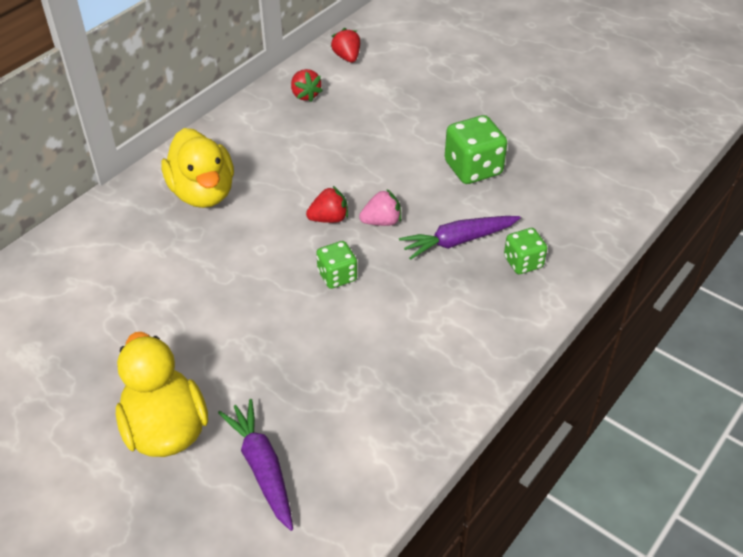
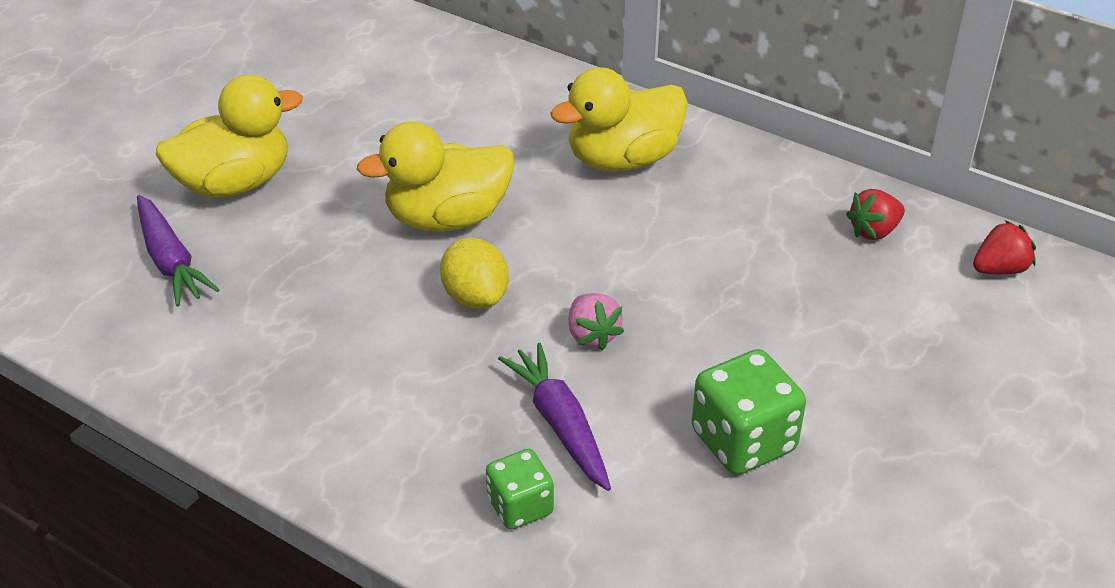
camera: 85 degrees right, 5 degrees down
purple carrot [218,399,293,531] -> purple carrot turned 90 degrees clockwise [137,195,220,307]
red strawberry [306,186,348,223] -> none
green dice [316,241,357,289] -> yellow lemon [440,238,509,309]
none -> yellow duck [356,121,514,231]

